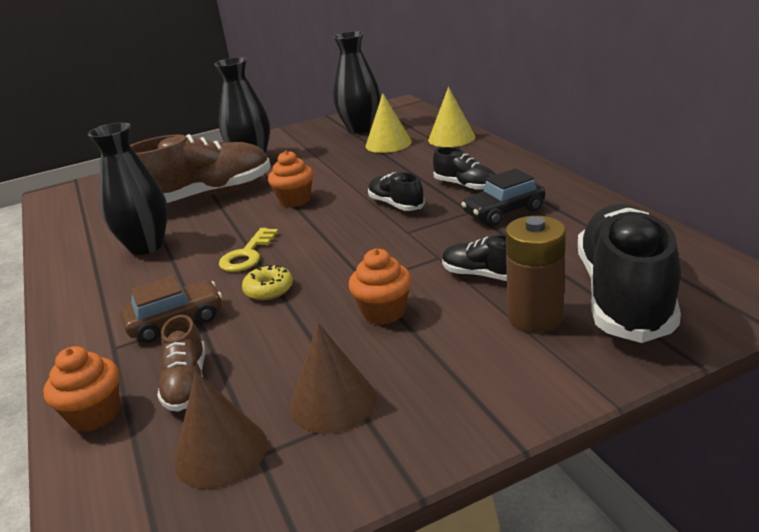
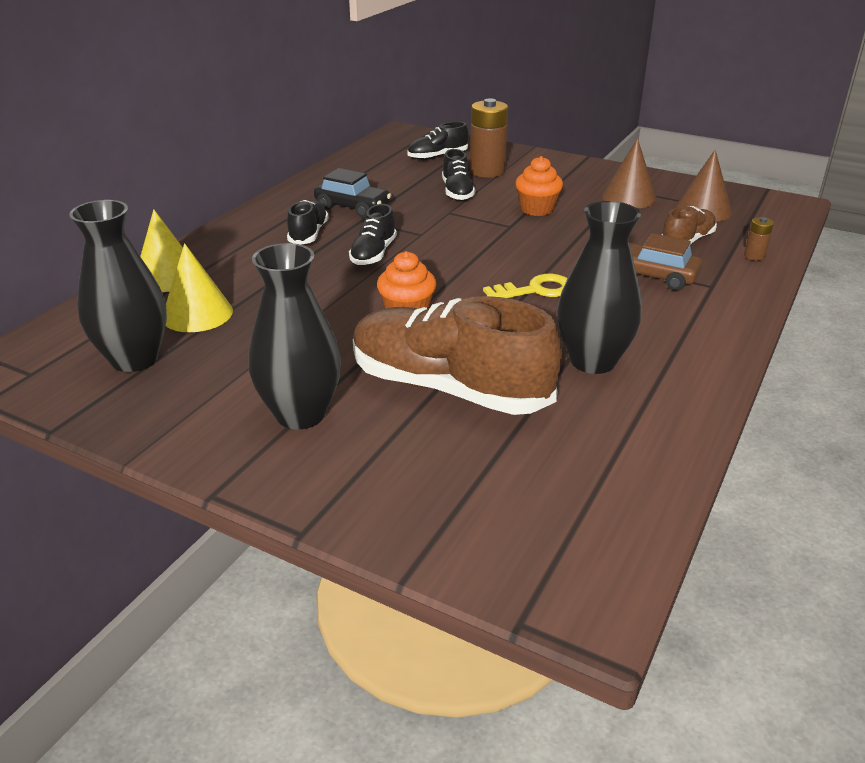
camera: 130 degrees left, 5 degrees up
orange cupcake [43,346,120,432] -> brown battery [744,217,774,261]
yellow donut [242,265,293,300] -> none
black shoe [578,204,681,343] -> black shoe [408,122,469,160], size x0.49

